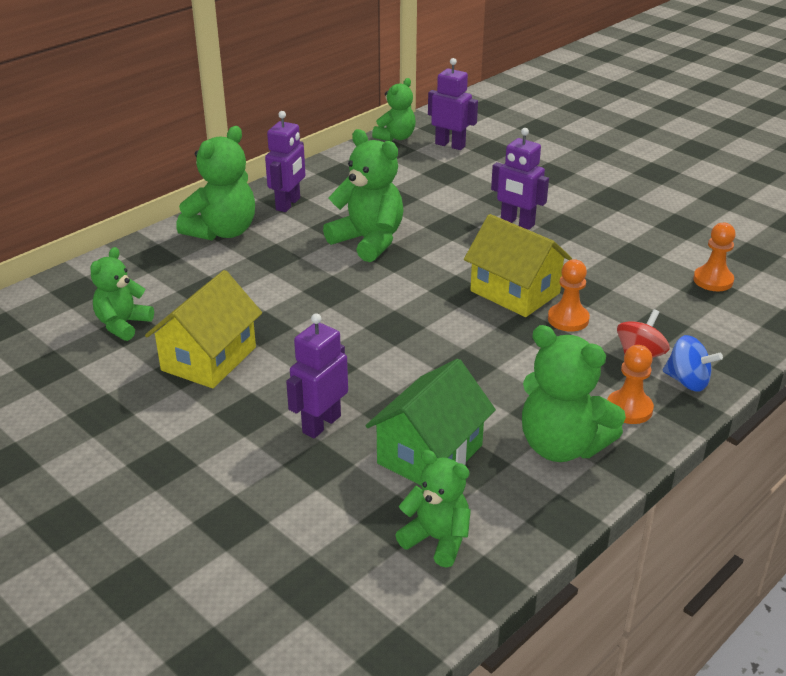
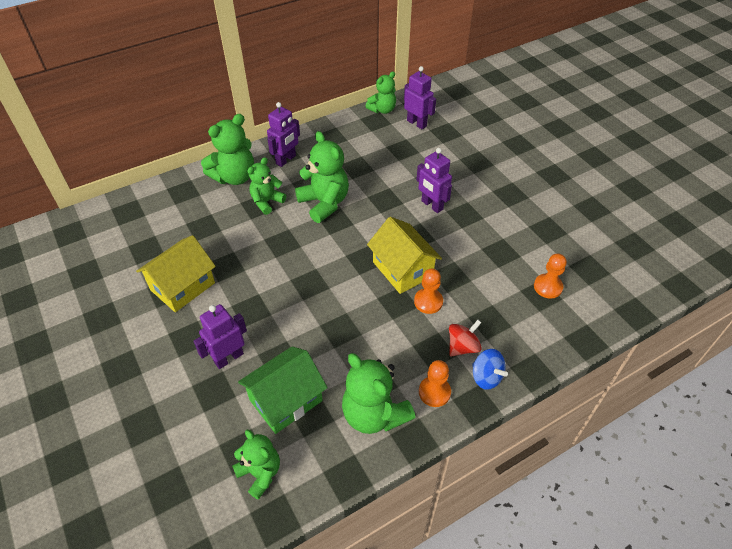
camera: 15 degrees right, 15 degrees up
green teddy bear [90,247,154,341] -> green teddy bear moved to [248,157,286,215]

